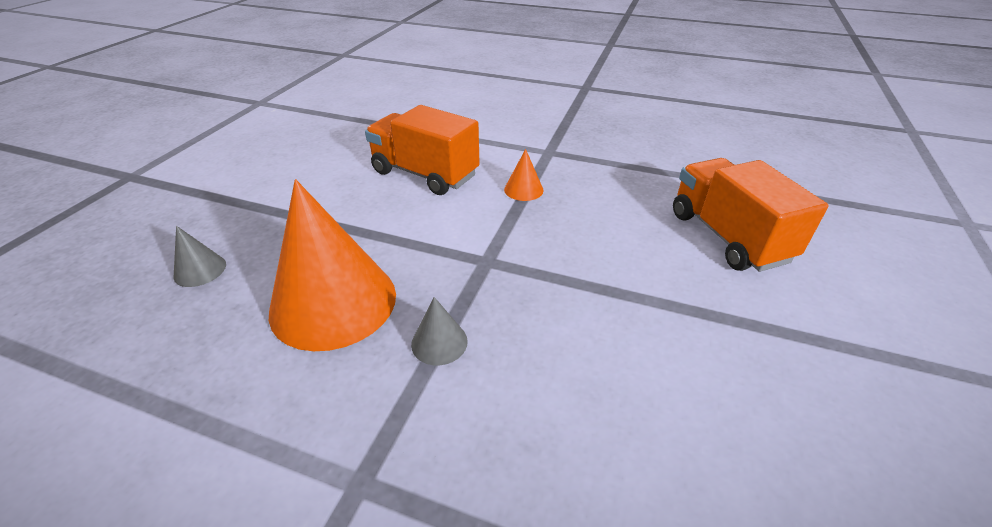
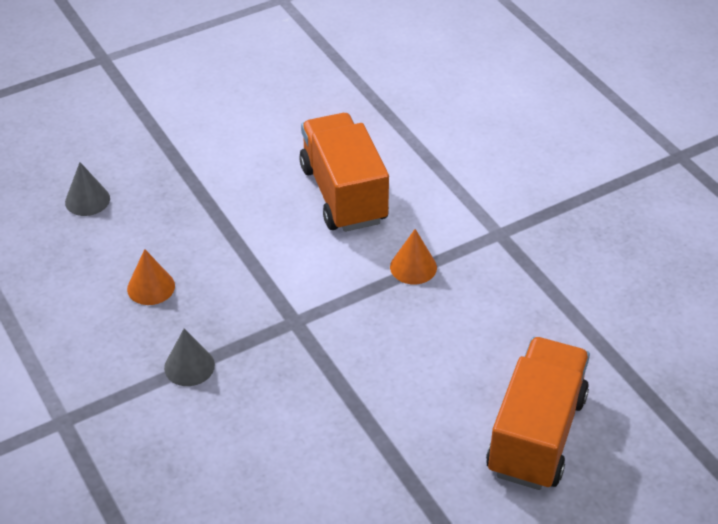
camera: 40 degrees right, 5 degrees up
orange cone [269,179,396,351] -> orange cone [127,249,175,305], size x0.42

